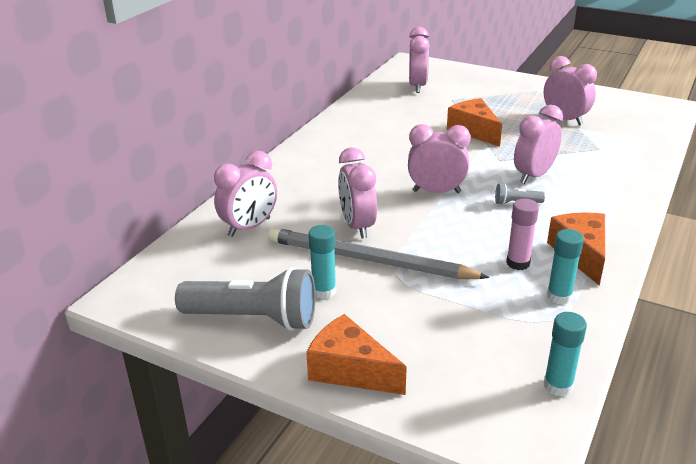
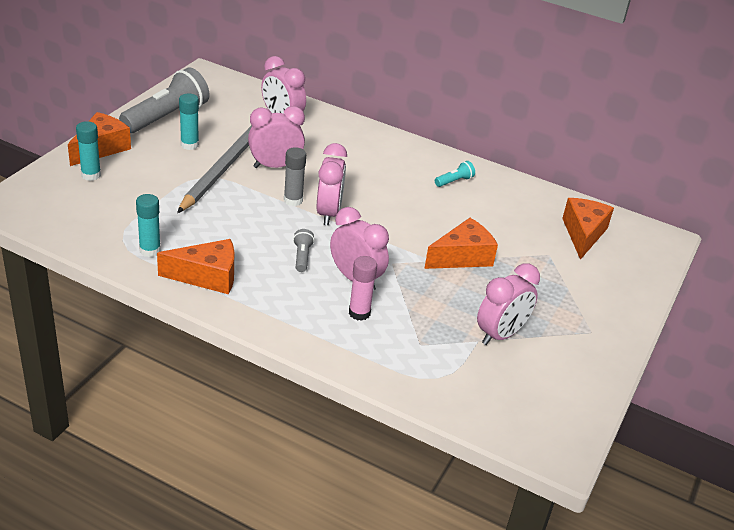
camera: 85 degrees right, 5 degrees up
grey flashlight [175,267,316,331] -> grey flashlight turned 150 degrees counterclockwise [119,67,209,133]
pink clock [409,27,430,93] -> orange cheese [562,198,614,260]
pink glue stick [506,199,539,270] -> pink glue stick moved to [349,256,377,321]
turquoise glue stick [544,312,587,397] -> turquoise glue stick moved to [76,121,101,181]
none -> grey glue stick [284,147,306,206]
none -> turquoise flashlight [435,161,475,187]

